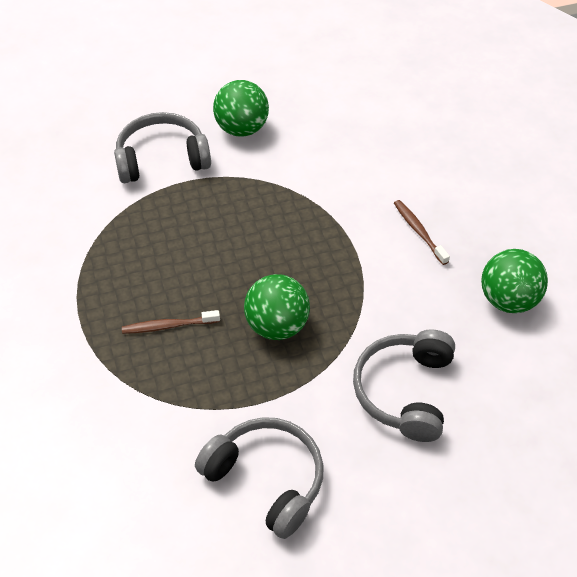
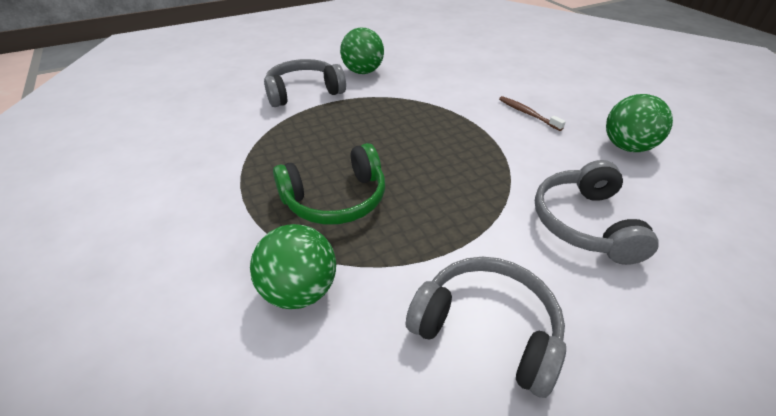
camera: 10 degrees left, 10 degrees down
brown toothbrush [122,310,220,334] -> green headphones [273,143,385,225]
green ball [244,274,310,340] -> green ball moved to [250,224,336,309]

